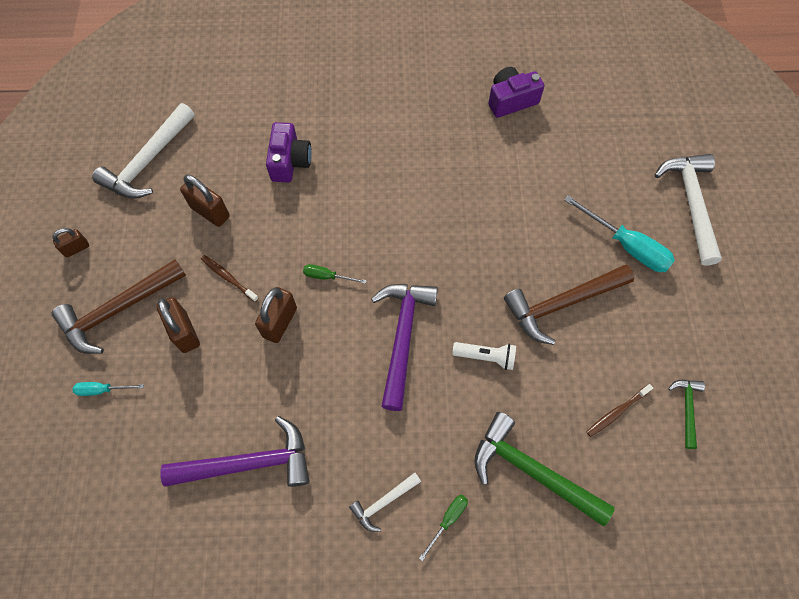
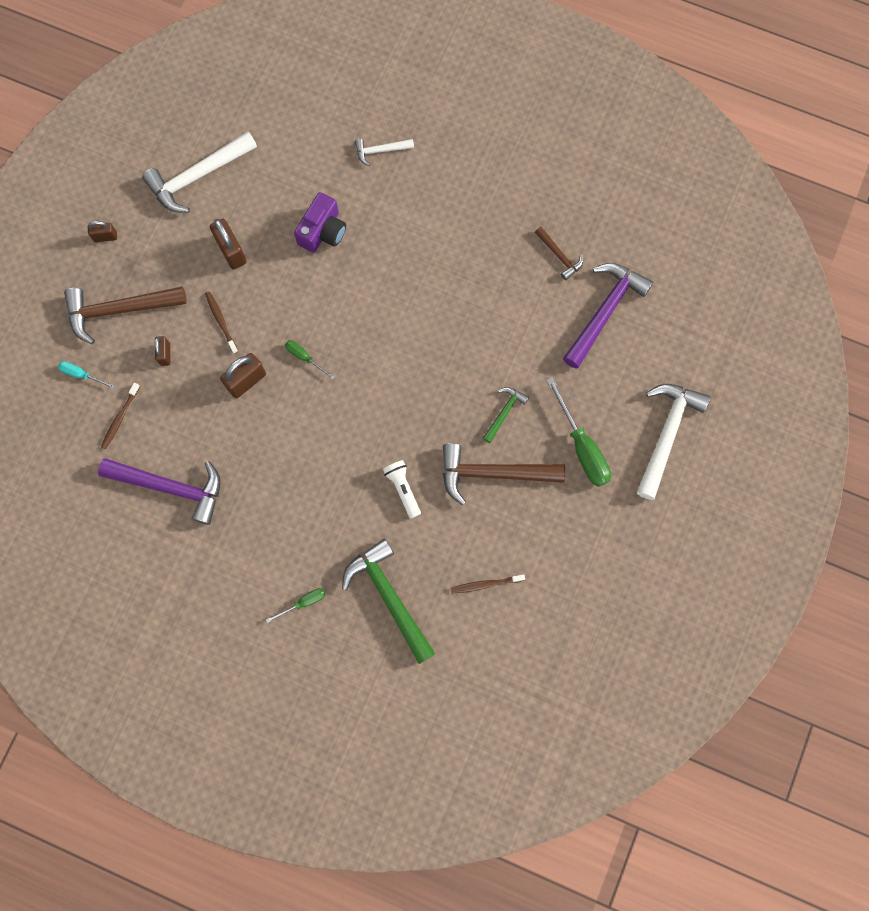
camera: 25 degrees right, 10 degrees up
brown padlock [156,297,200,353] -> brown padlock [155,336,170,366], size x0.60
white hammer [349,472,421,532] -> white hammer moved to [355,139,414,166]
purple hammer [371,284,438,411] -> purple hammer moved to [563,263,653,369]
white flashlight [452,342,516,370] -> white flashlight turned 150 degrees counterclockwise [383,460,421,519]
purple camera [488,67,544,118] -> brown hammer [535,227,583,280]
turquoise screwdriver [564,195,675,272] -> green screwdriver [546,377,611,487]
green hammer [668,380,705,449] -> green hammer moved to [483,387,529,443]
none -> brown toothbrush [101,382,140,449]

